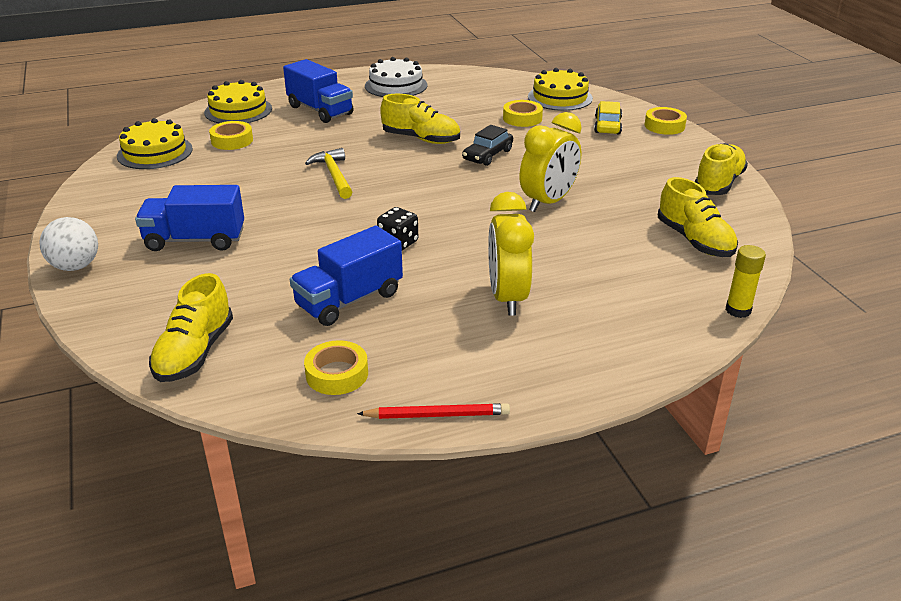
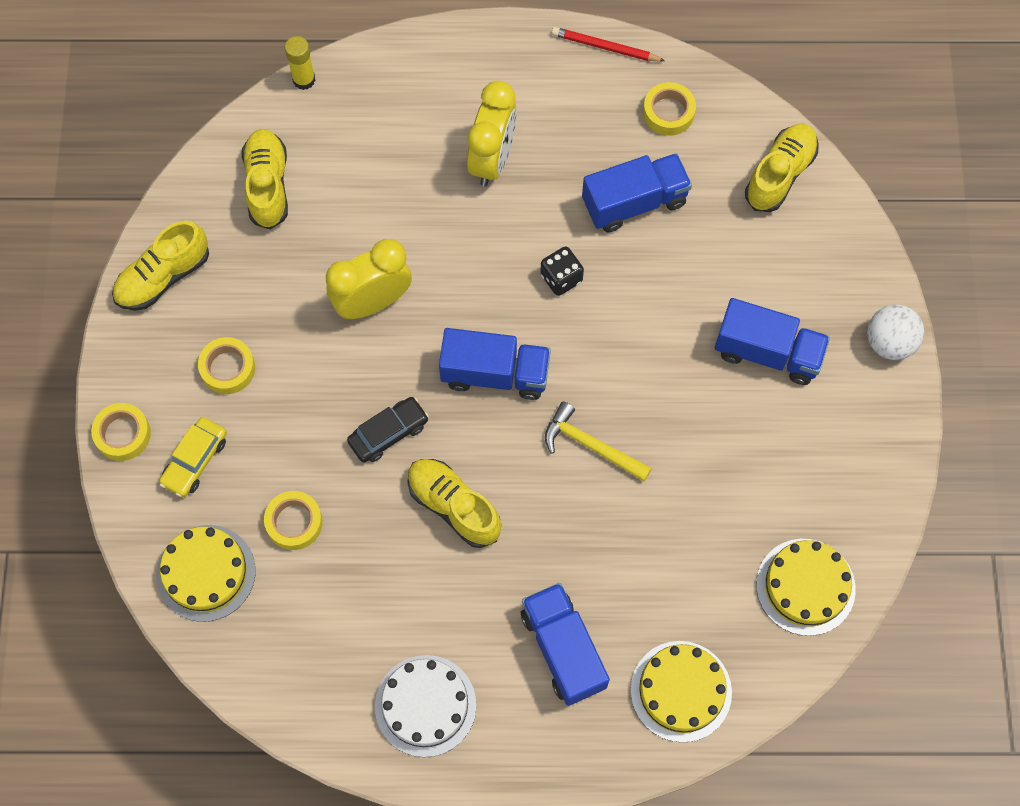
camera: 160 degrees left, 35 degrees up
yellow tape [209,121,253,150] -> yellow tape moved to [198,337,255,394]
yellow hammer [305,148,352,199] -> yellow hammer turned 120 degrees clockwise [545,401,652,481]
none -> blue truck [439,328,551,400]

